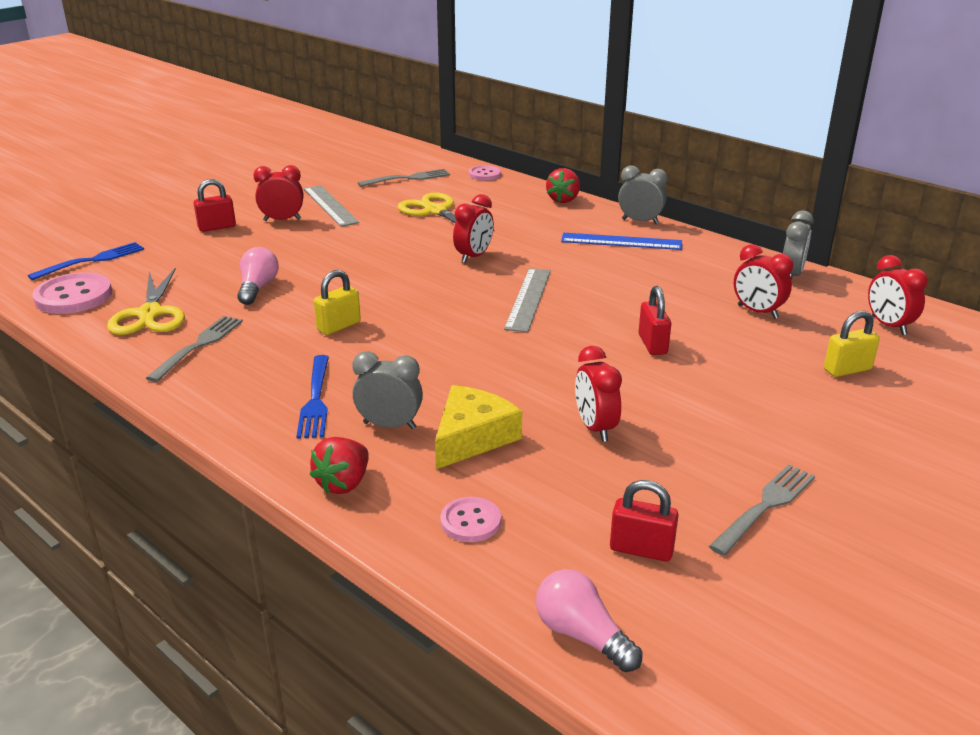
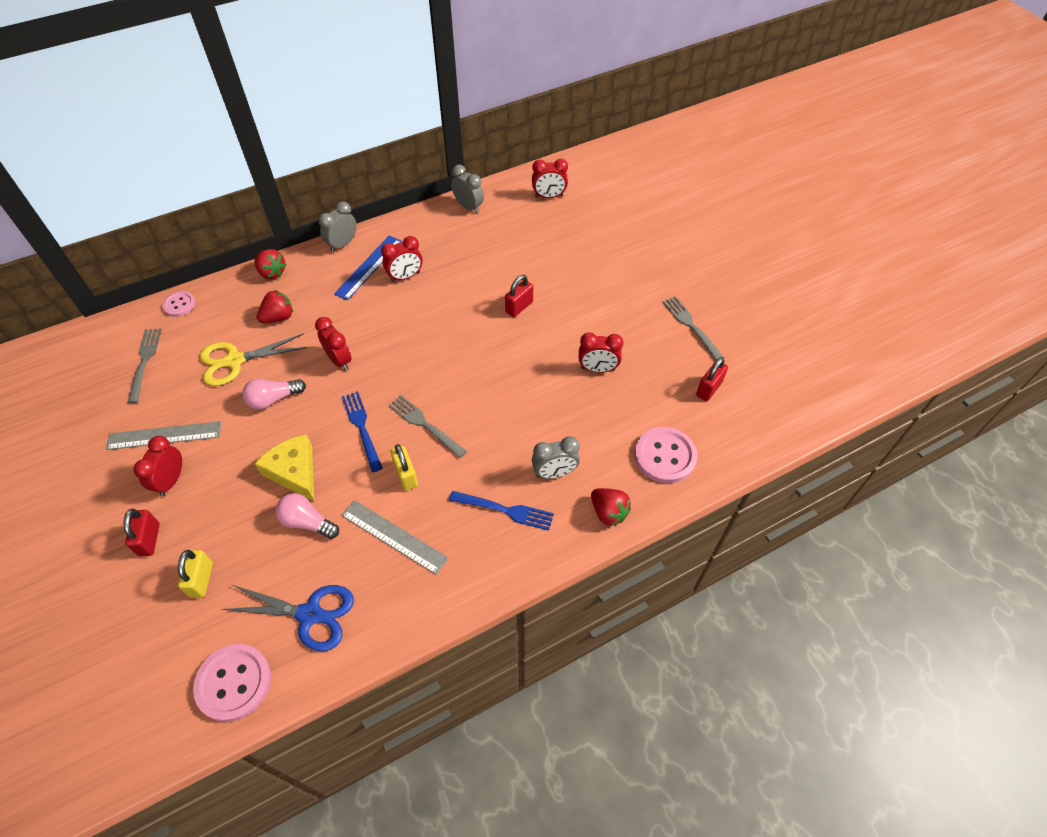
camera: 70 degrees left, 25 degrees up
blue fork [28,242,144,280] -> blue fork moved to [342,391,383,472]
yellow scissors [107,268,185,335] -> blue scissors [222,585,354,652]
grey fork [146,316,243,382] -> grey fork moved to [388,395,467,458]
grey clock [352,351,423,429] -> grey clock turned 135 degrees counterclockwise [532,437,580,479]
yellow cheese [435,385,522,469] -> yellow cheese moved to [255,434,314,501]
pink button [440,497,501,542] -> pink button [635,427,697,483], size x1.73
grey ruler [504,268,551,332] -> grey ruler moved to [341,500,449,575]
pink light bulb [536,569,643,672] -> pink light bulb moved to [242,379,306,410]
red padlock [639,286,671,355] -> red padlock turned 60 degrees counterclockwise [505,275,533,317]
red clock [734,244,793,319] -> red clock moved to [381,236,422,282]
yellow padlock [824,311,880,377] -> yellow padlock moved to [178,550,213,598]
none -> red strawberry [257,290,293,323]

